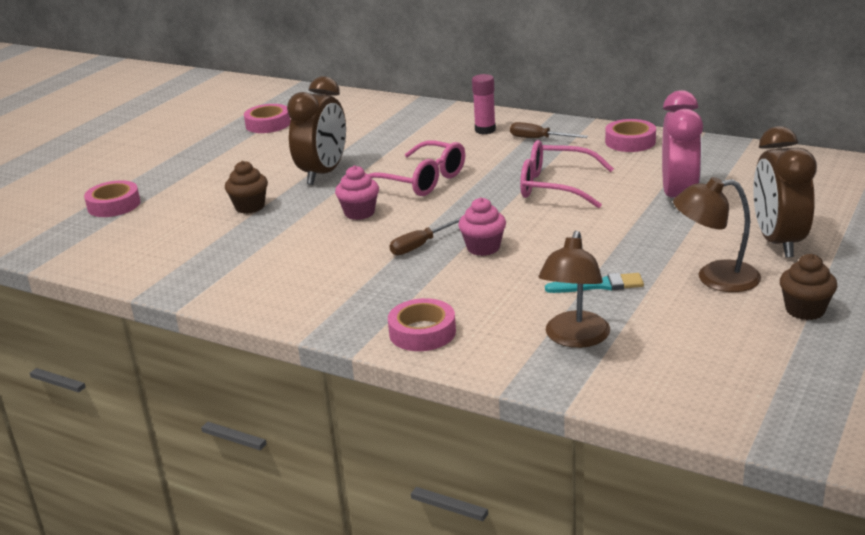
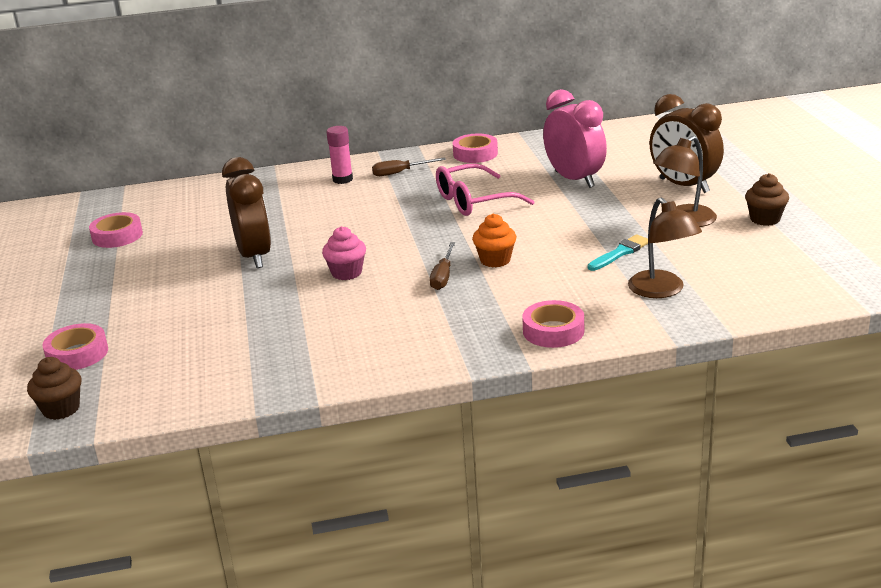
camera: 40 degrees left, 0 degrees up
brown cupcake [225,161,268,214] -> brown cupcake moved to [27,357,81,420]
pink glasses [368,140,465,196] -> none
pink cupcake [458,197,506,256] -> orange cupcake [472,214,516,267]

